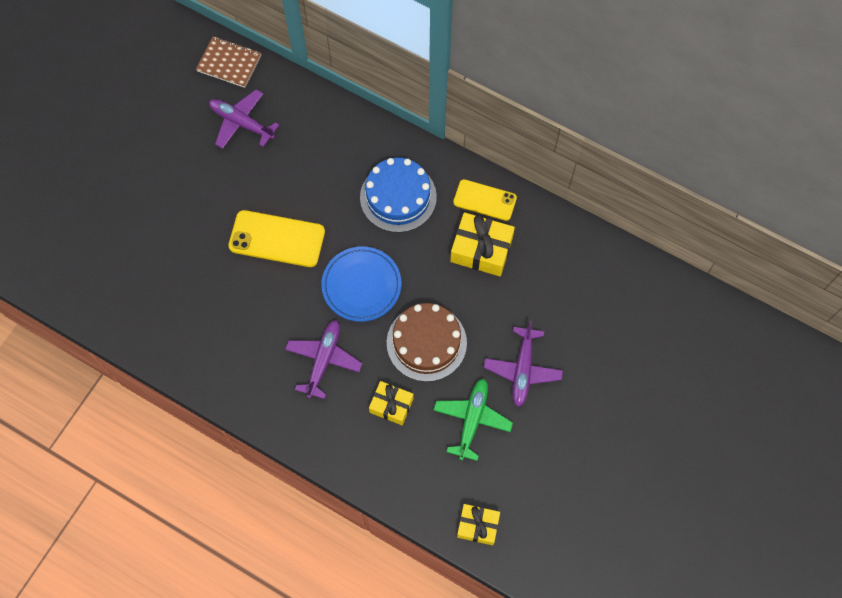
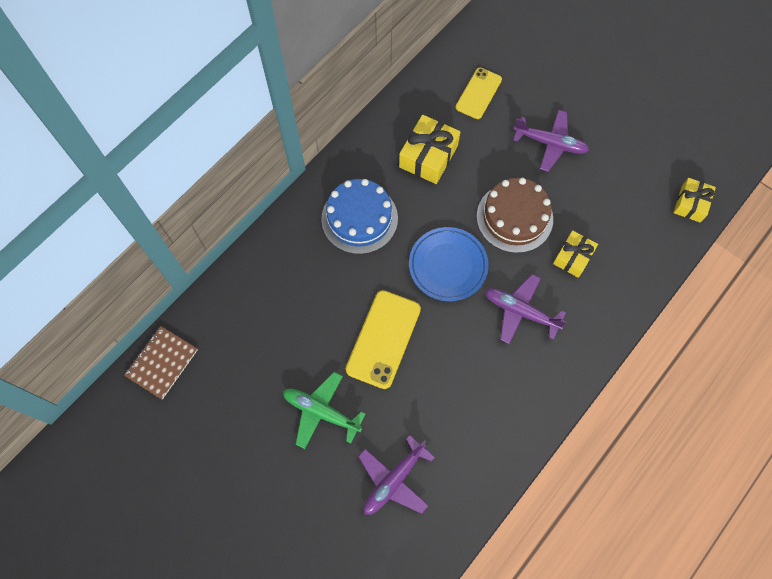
camera: 80 degrees left, 0 degrees up
purple plane [209,90,279,149] -> purple plane moved to [358,435,435,515]
green plane [433,379,513,461] -> green plane moved to [283,372,366,449]
yellow phone [453,179,517,221] -> yellow phone moved to [456,68,502,119]

